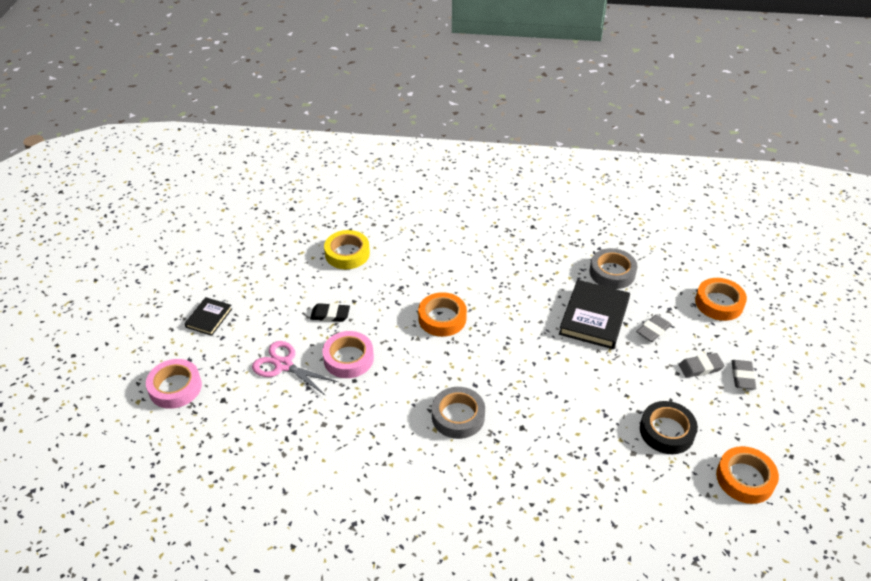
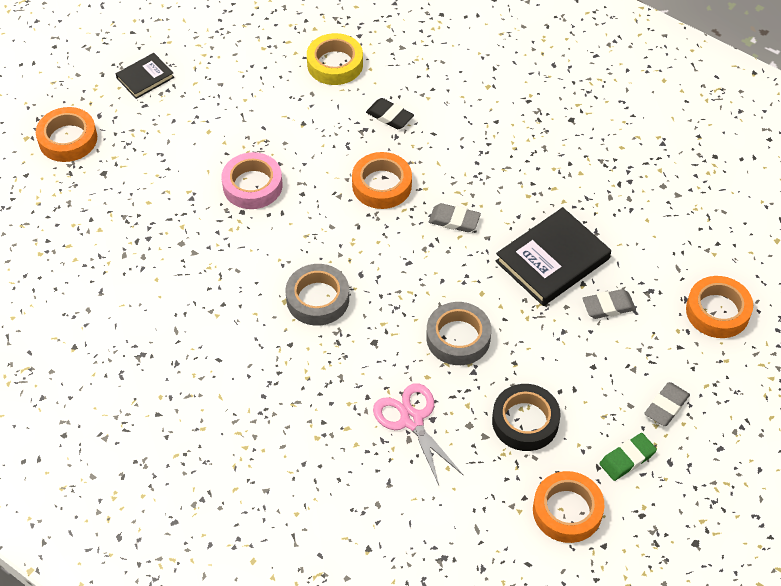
camera: 30 degrees right, 10 degrees up
pink tape [146,359,202,409] -> orange tape [36,107,97,162]
pink scissors [252,341,338,396] -> pink scissors moved to [373,383,464,485]
black eraser [310,303,350,322] -> black eraser moved to [366,98,414,129]
grey tape [590,248,638,289] -> grey tape moved to [426,302,491,365]
grey eraser [679,353,725,378] -> grey eraser moved to [429,203,481,232]
none -> green eraser [599,433,657,481]

